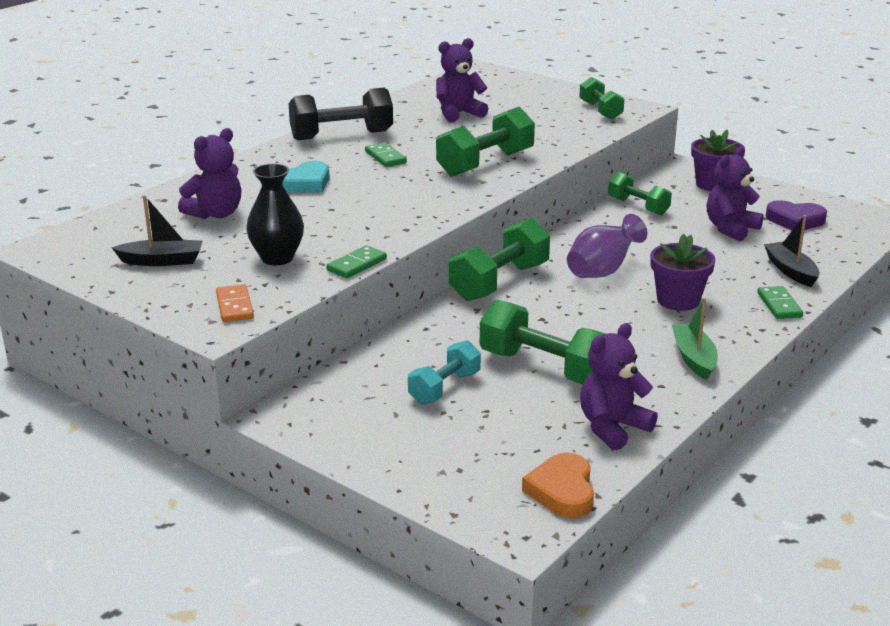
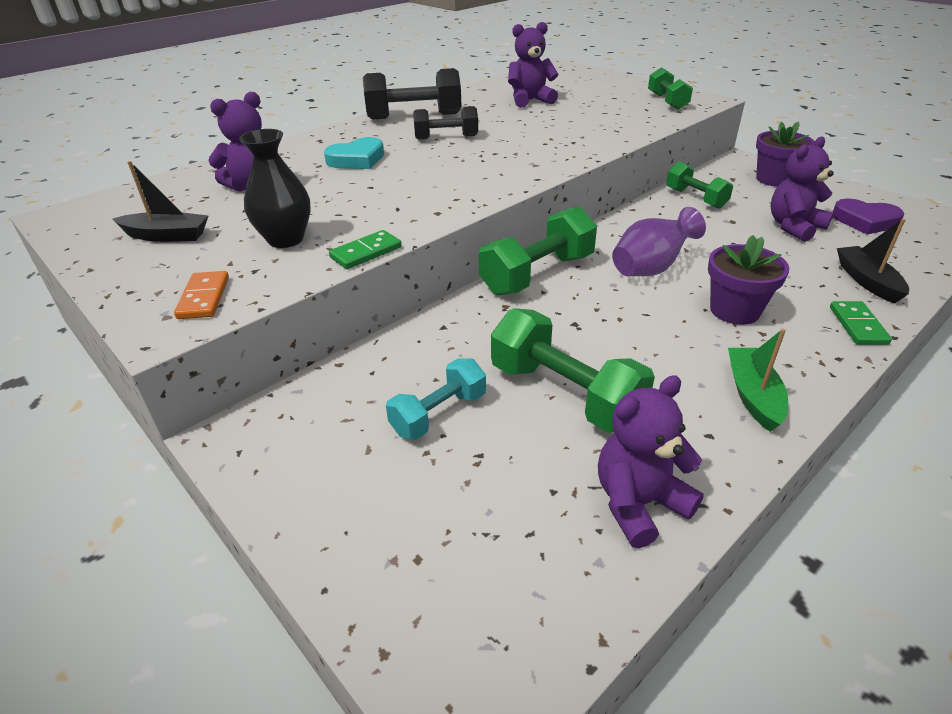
camera: 10 degrees right, 10 degrees up
green domino [365,142,407,167] -> black dumbbell [413,106,478,140]
green dumbbell [436,107,535,177] -> none
orange heart [522,453,594,518] -> none

